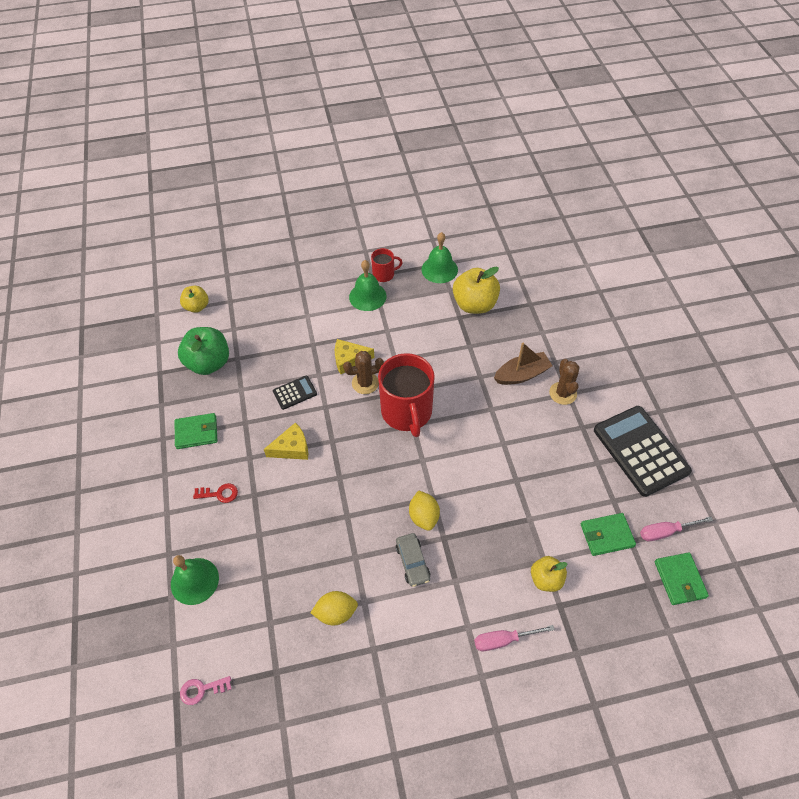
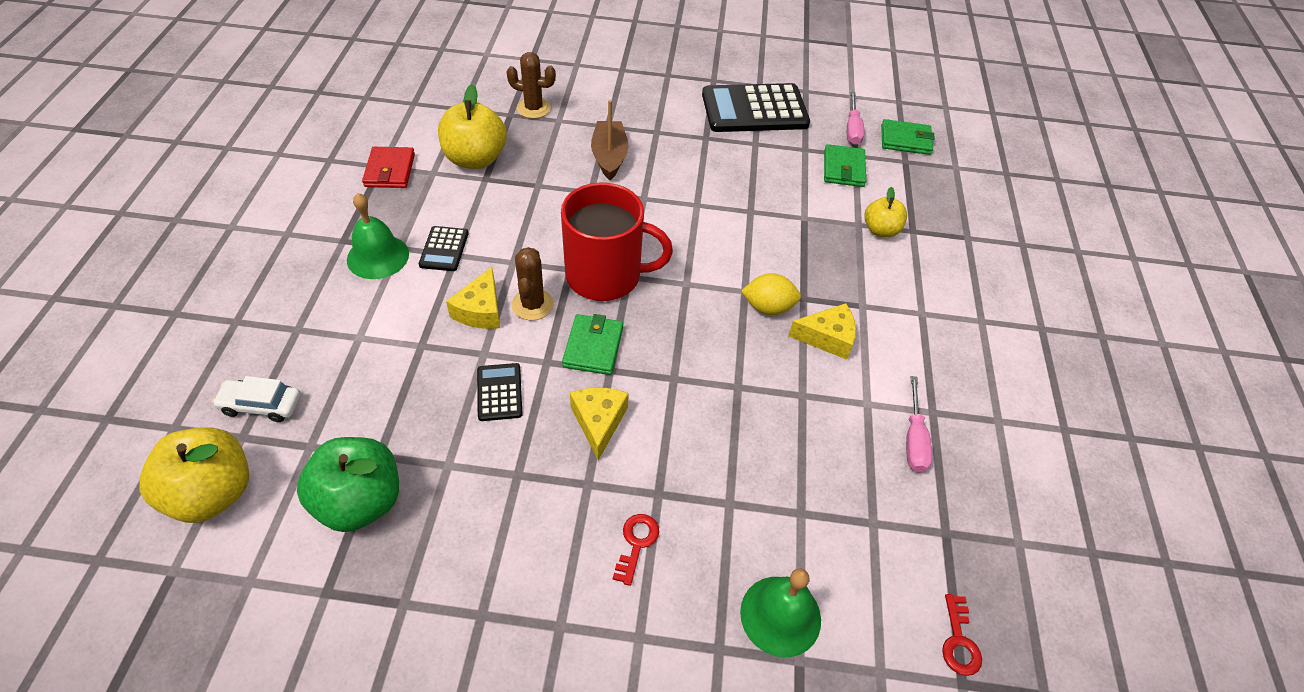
camera: 75 degrees left, 5 degrees down
green wallet [175,413,217,449] -> green wallet moved to [562,314,623,375]
yellow apple [180,286,209,313] -> yellow apple [139,427,249,523], size x1.68
pink key [180,676,231,705] -> red key [942,594,982,676]
yellow lemon [311,591,358,625] -> none
red mug [371,248,403,282] -> none
grey car [396,533,430,587] -> yellow cheese [789,303,856,360]
green bell [422,232,458,283] -> red wallet [362,147,415,188]
pink screwdriver [474,625,555,651] -> pink screwdriver moved to [906,376,932,473]
brown cactus [549,359,579,405] -> brown cactus moved to [507,52,556,119]
none -> white car [212,376,301,422]
none -> black calculator [419,226,469,271]

